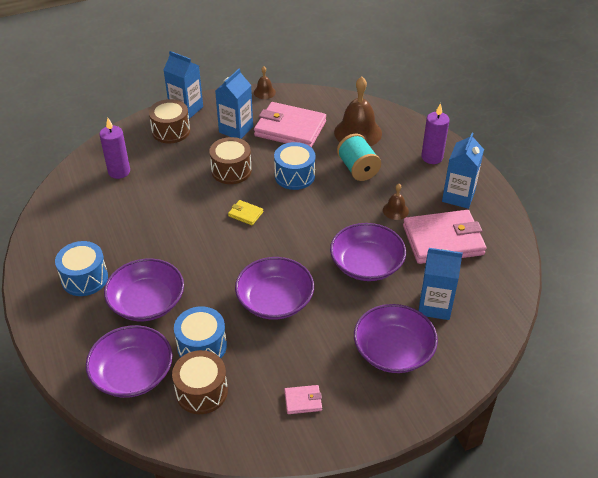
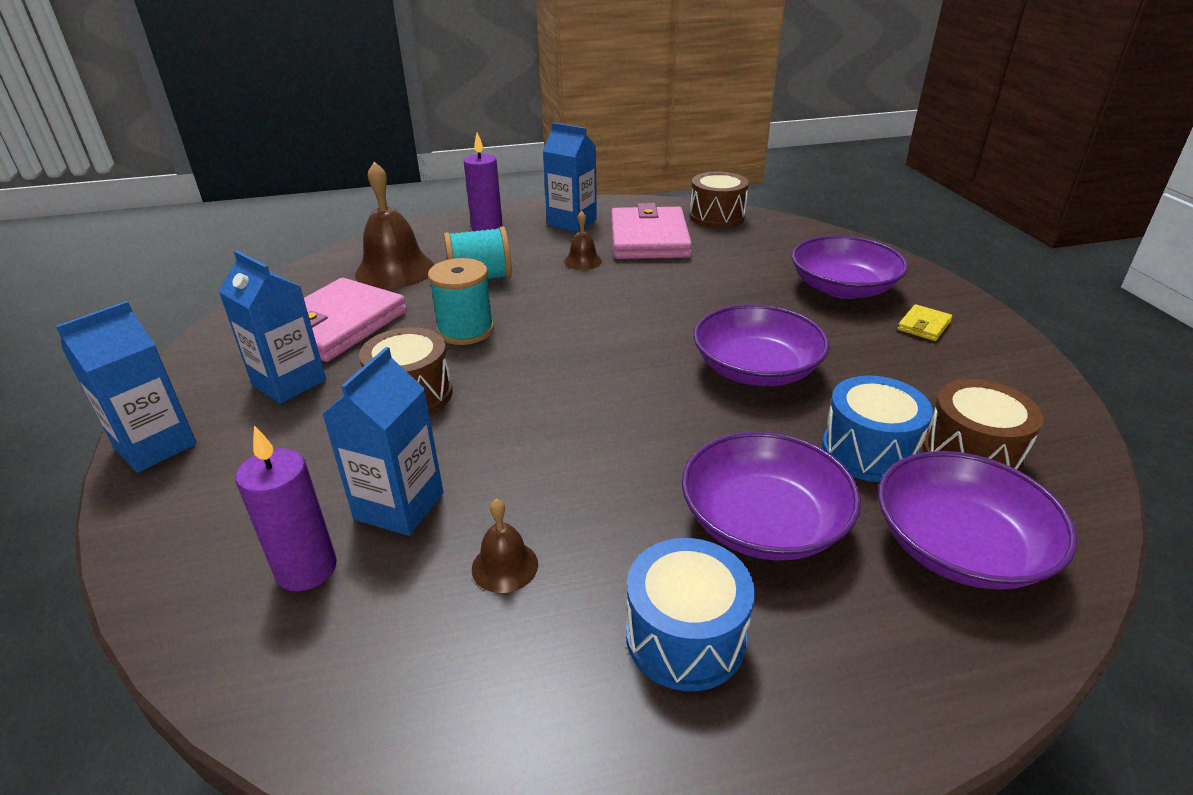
camera: 80 degrees left, 10 degrees down
brown drum [149,99,190,143] -> brown drum moved to [690,172,749,228]
yellow wallet [228,200,263,225] -> yellow wallet moved to [897,304,952,341]
brown bell [254,66,276,99] -> brown bell moved to [472,498,538,593]
blue drum [274,142,315,190] -> turquoise spool [428,258,494,345]
pink wallet [284,385,322,414] -> none
purple bowl [330,223,406,281] -> none
blue carton [419,248,463,320] -> blue carton moved to [322,347,443,536]

